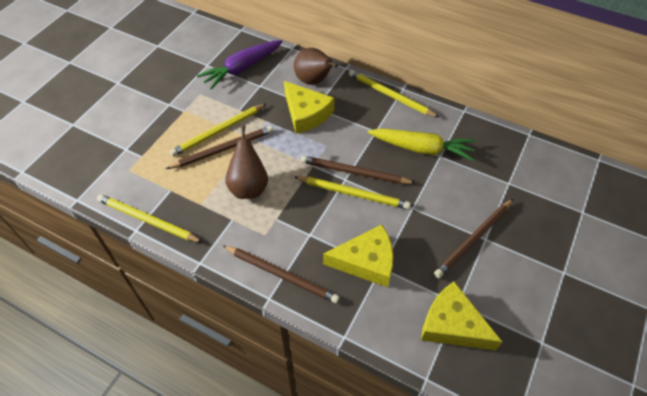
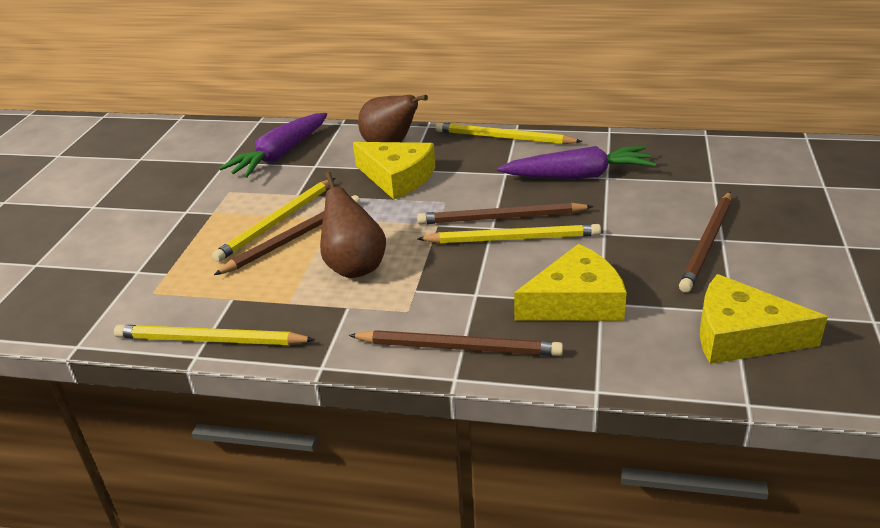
camera: 15 degrees left, 20 degrees down
yellow carrot [368,128,476,161] -> purple carrot [497,146,656,179]

